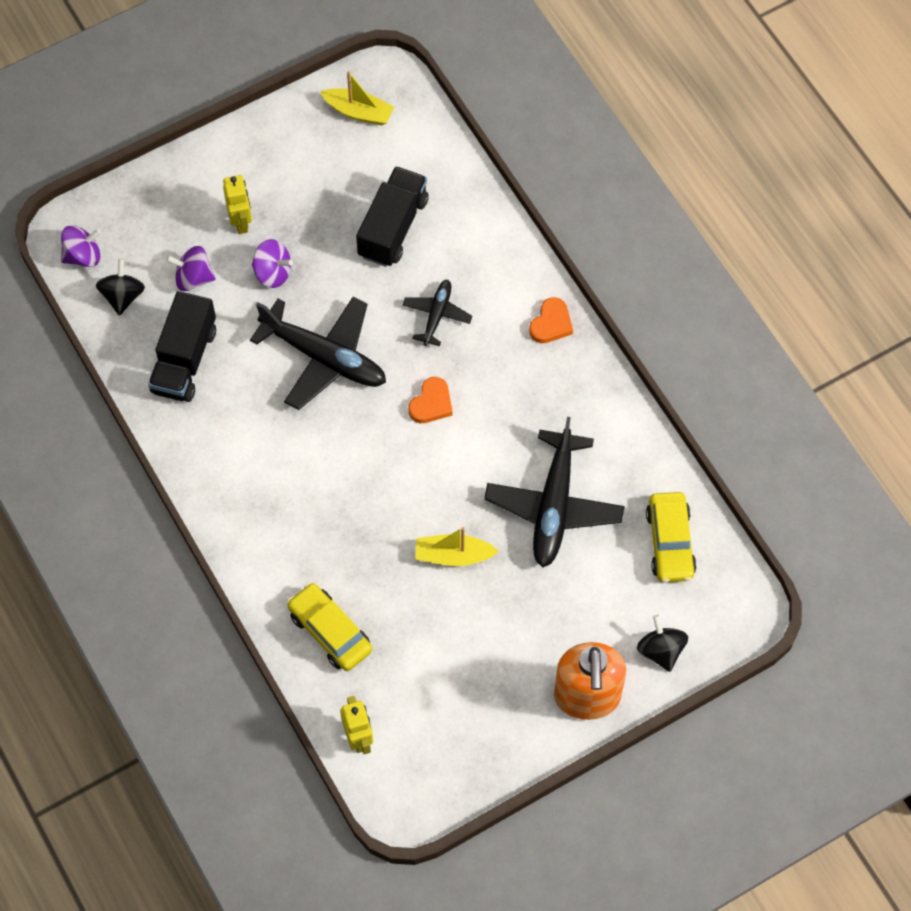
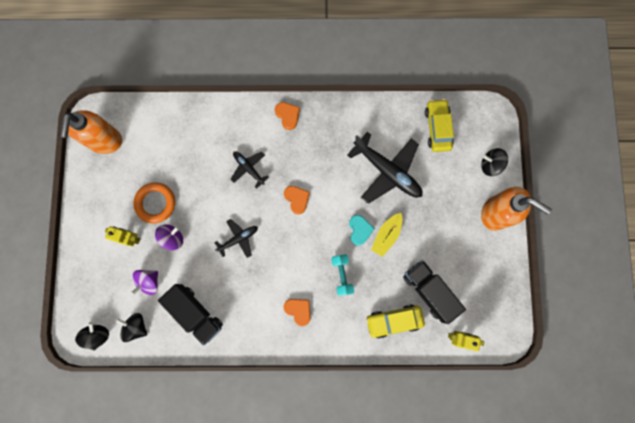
camera: 60 degrees left, 15 degrees up
purple spinning top [61,225,101,267] -> black spinning top [75,322,109,350]
black plane [250,297,386,410] -> black plane [214,219,258,258], size x0.53
yellow boat [320,71,394,126] -> orange soap dispenser [60,110,122,154]
black truck [356,166,428,267] -> black truck moved to [403,260,466,324]
yellow car [646,492,697,582] -> yellow car turned 120 degrees counterclockwise [425,99,454,152]
none -> orange ring [133,182,175,223]
none -> orange heart [284,299,311,326]
none -> turquoise dumbbell [331,254,354,296]
none -> turquoise heart [349,215,375,245]

